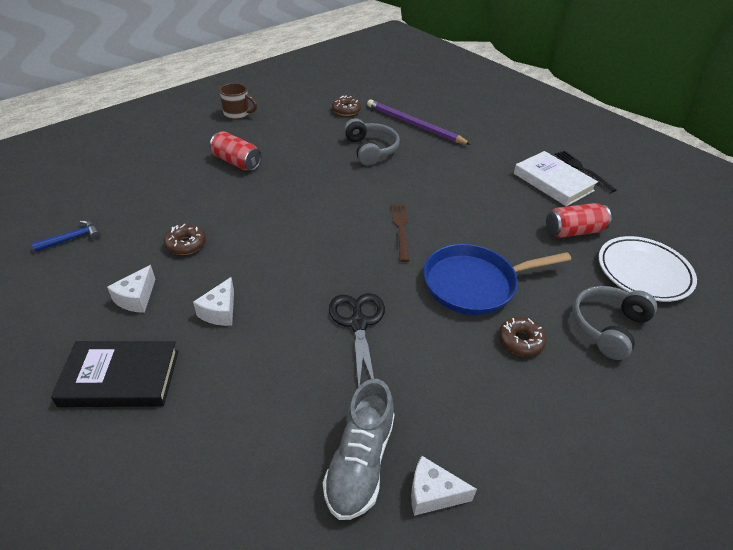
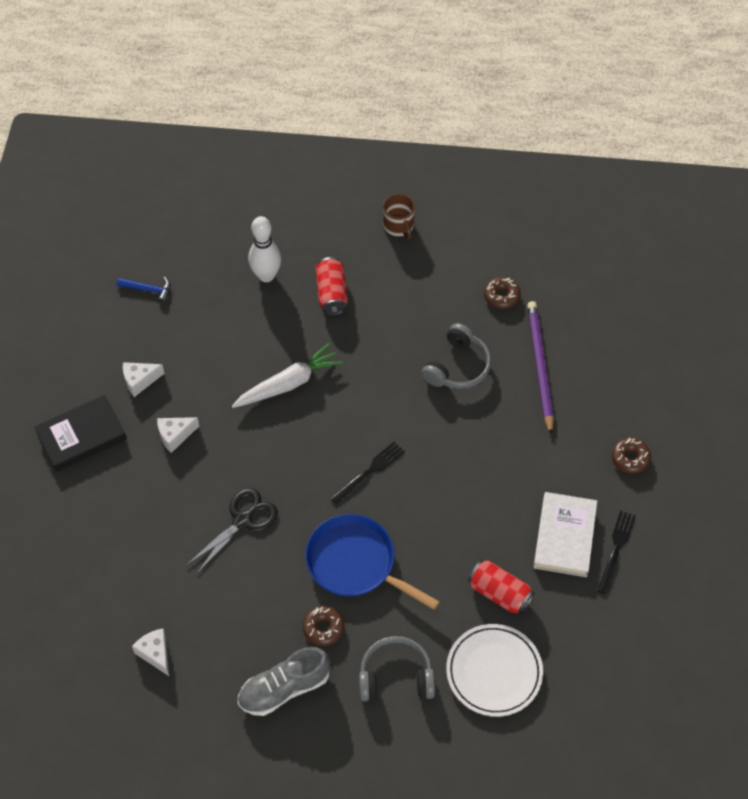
camera: 50 degrees right, 15 degrees up
black book [51,341,178,407] -> black book turned 75 degrees counterclockwise [34,395,127,472]
brown donut [164,224,206,255] -> brown donut moved to [612,437,651,474]
grey shoe [323,379,395,520] -> grey shoe moved to [238,647,330,716]
brown fork [391,204,410,262] -> black fork [330,442,405,504]
none -> white carrot [232,343,343,408]
none -> white bowling pin [248,216,281,282]

